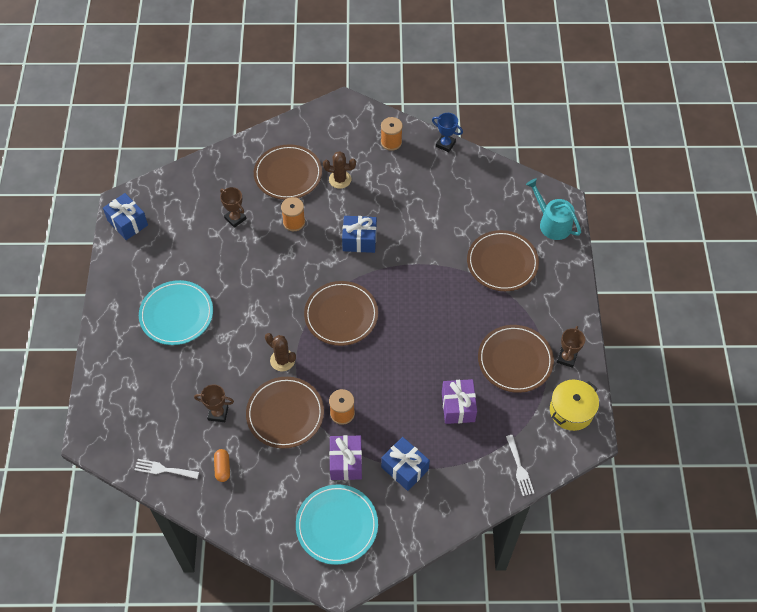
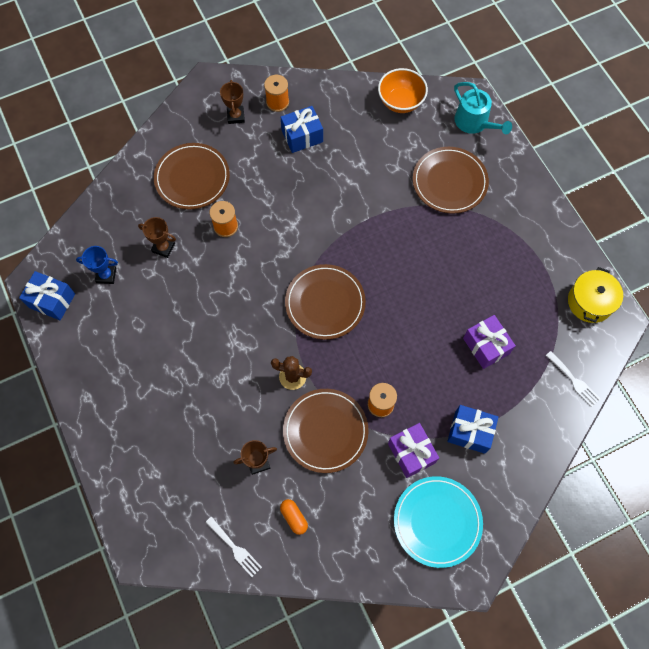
camera: 25 degrees left, 10 degrees up
white fork [134,459,199,479] -> white fork turned 120 degrees counterclockwise [205,516,262,577]
turquoise plate [139,280,213,345] -> none
brown cactus [323,151,356,189] -> none
blue gift [342,216,377,253] -> blue gift moved to [281,106,323,153]
blue trophy [432,113,463,152] -> blue trophy moved to [76,246,118,284]
brown plate [478,325,554,393] -> none
turquoise watering can [526,179,581,240] -> turquoise watering can turned 150 degrees counterclockwise [454,82,512,134]
brown trophy [557,326,585,368] -> brown trophy moved to [220,80,245,124]
none -> orange bowl [378,68,428,113]

